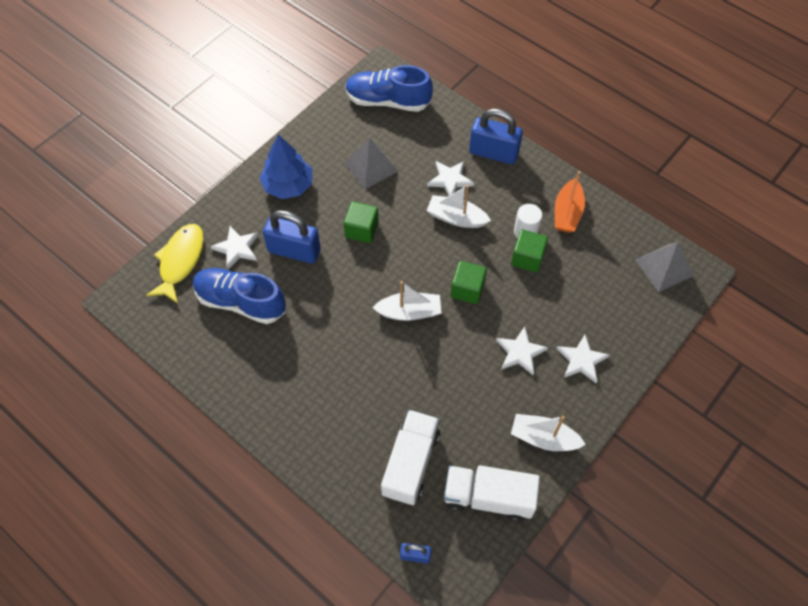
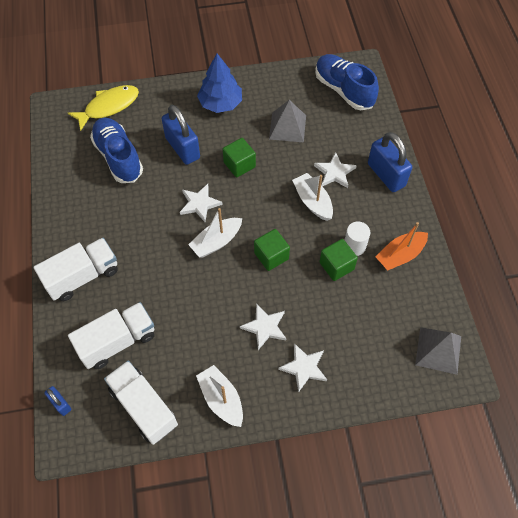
camera: 40 degrees right, 0 degrees up
white star [211,226,258,269] -> white star moved to [180,184,223,222]
white boat [372,281,441,321] -> white boat turned 105 degrees clockwise [188,208,242,258]
none -> white truck [34,238,118,301]

